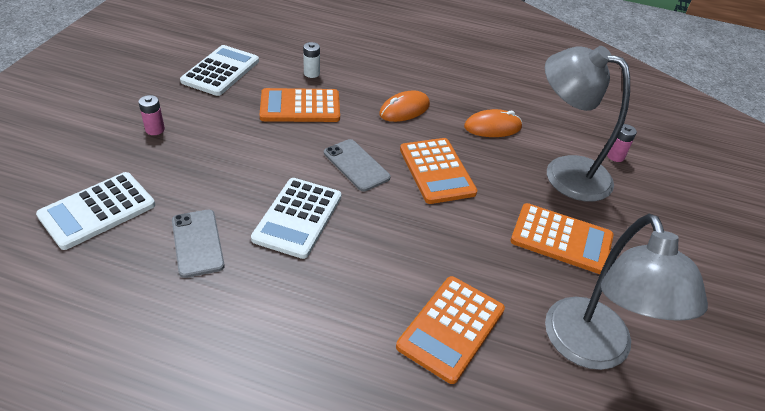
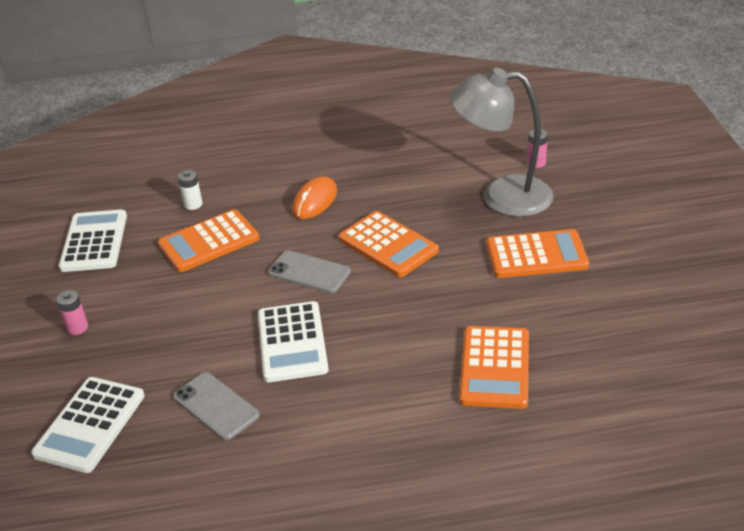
camera: 20 degrees left, 5 degrees down
orange mouse [464,109,522,137] -> none
grey lamp [545,214,708,370] -> none

